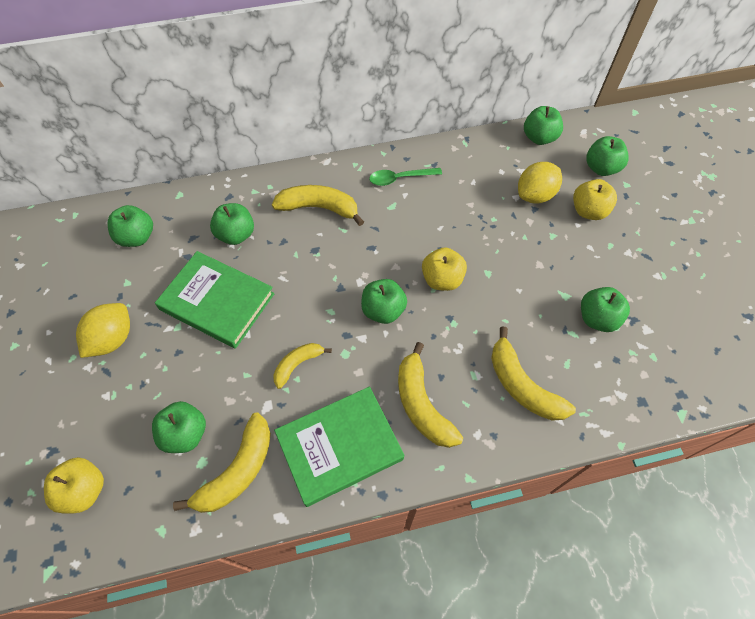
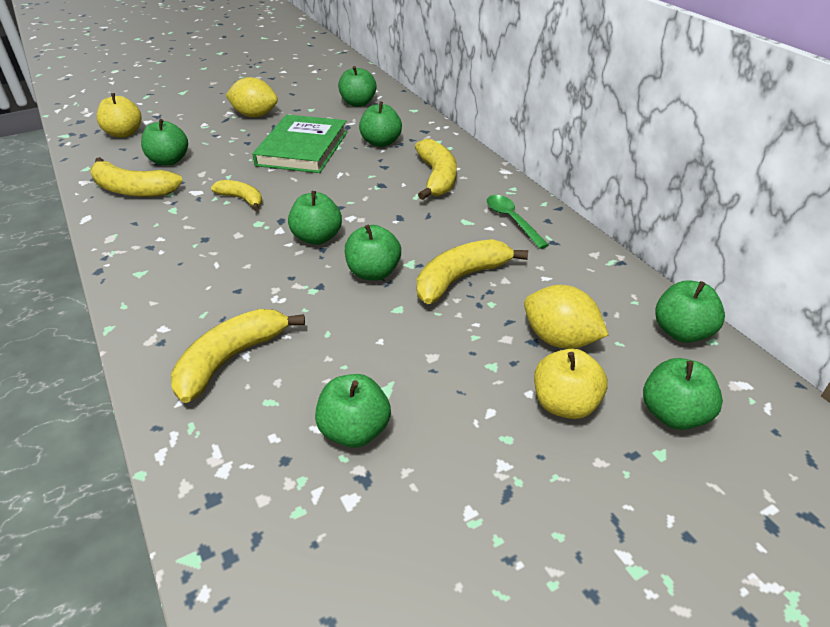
camera: 75 degrees right, 20 degrees down
green book [274,387,404,507] -> none
yellow banana [398,342,463,448] -> yellow banana moved to [417,239,528,304]
yellow apple [422,247,467,291] -> green apple [345,225,401,281]

